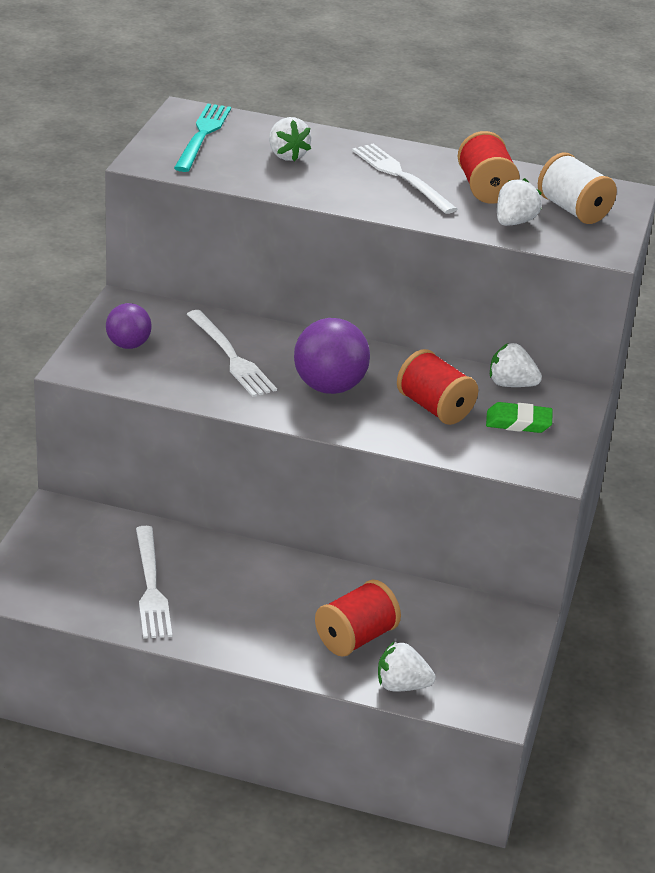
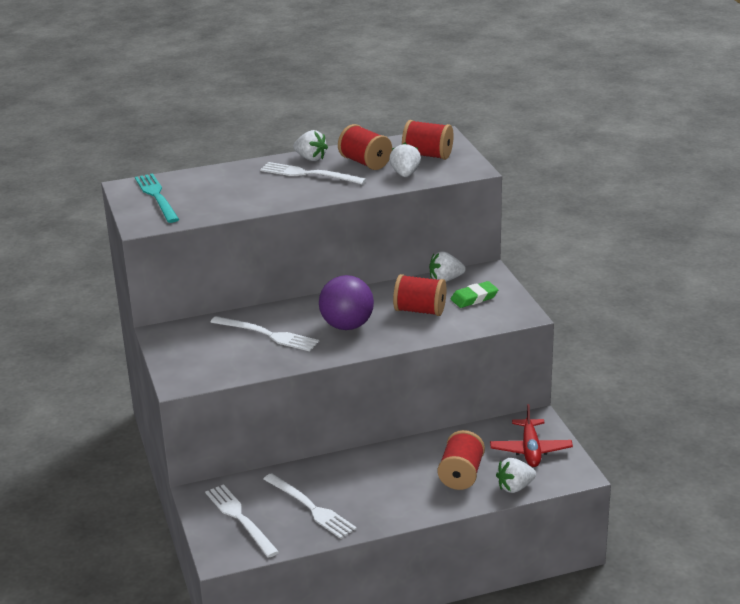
camera: 30 degrees left, 5 degrees down
purple ball [106,303,152,349] -> none
white strawberry [269,117,311,161] -> white strawberry moved to [293,130,328,161]
white spool [538,153,617,224] -> red spool [402,120,454,160]
none -> white fork [205,484,279,558]
none -> red plane [490,404,573,467]

